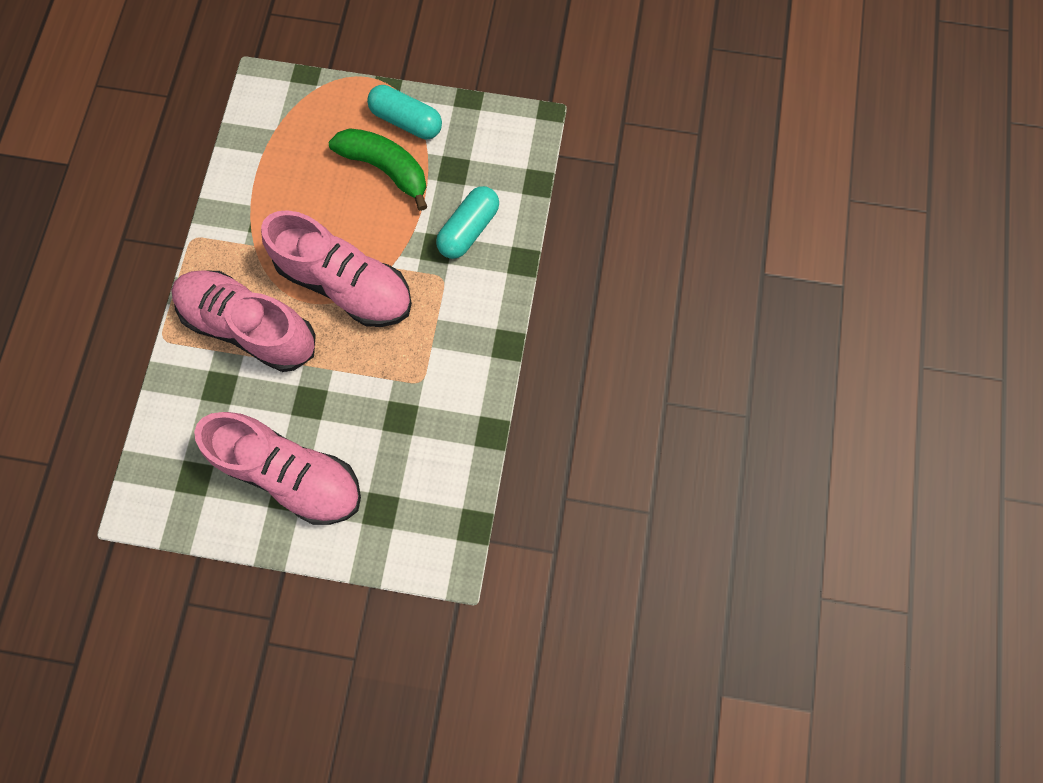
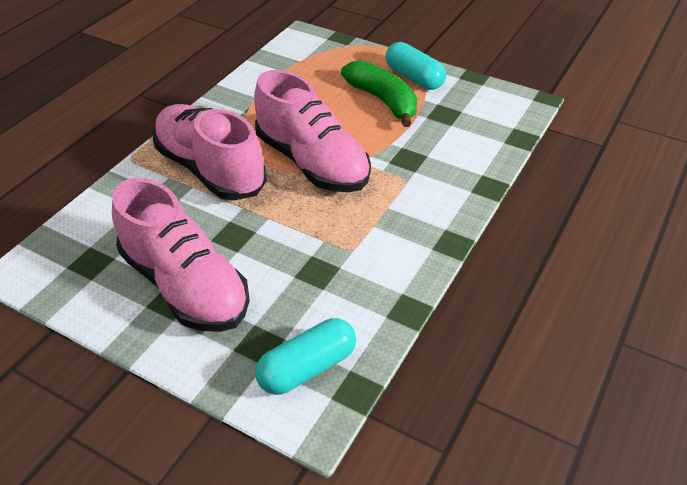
camera: 20 degrees right, 30 degrees down
turquoise capsule [436,186,499,259] -> turquoise capsule moved to [255,318,356,395]

